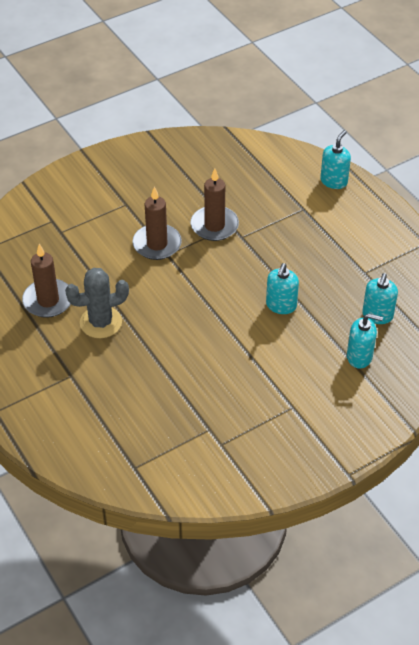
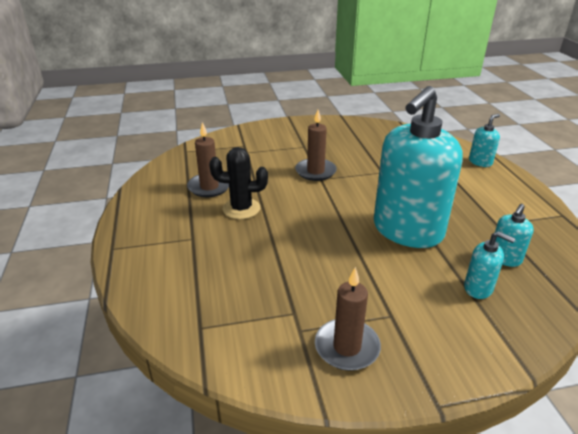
camera: 20 degrees right, 15 degrees down
grey cactus [65,268,129,338] -> black cactus [209,147,268,219]
brown candle [190,169,239,241] -> brown candle moved to [315,267,381,371]
turquoise soap dispenser [266,263,299,314] -> turquoise soap dispenser [374,86,463,248], size x2.42

